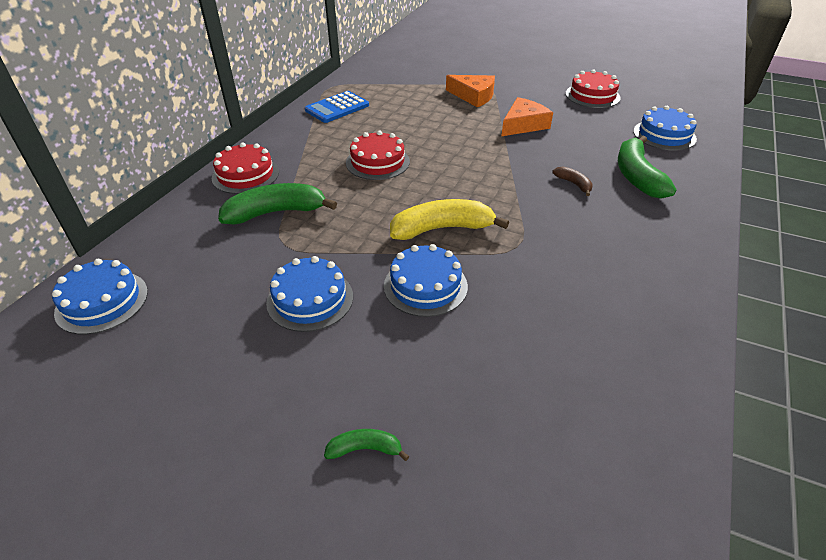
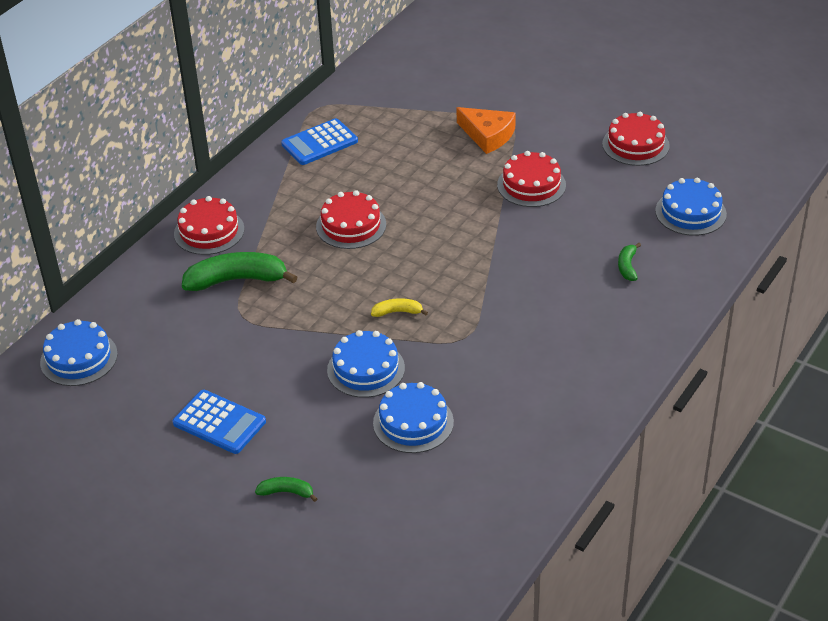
camera: 10 degrees right, 0 degrees up
blue cake [266,256,353,332] -> blue cake moved to [373,382,454,453]
yellow banana [390,199,509,240] -> yellow banana [371,298,428,317], size x0.48
orange cheese [502,97,553,136] -> red cake [497,151,566,207]
brown banana [552,166,593,196] -> none
green banana [618,136,677,199] -> green banana [618,243,641,281], size x0.48
none -> blue calculator [173,390,266,454]

